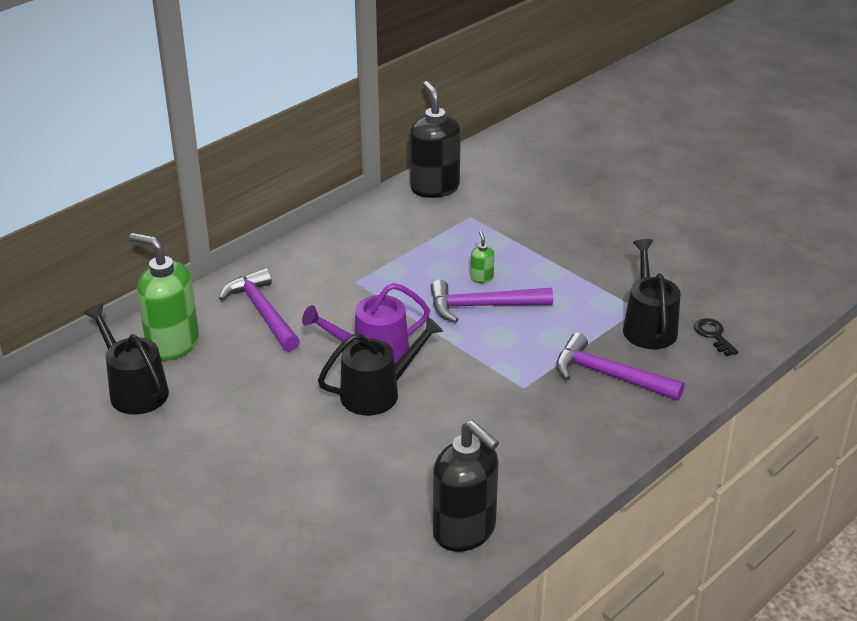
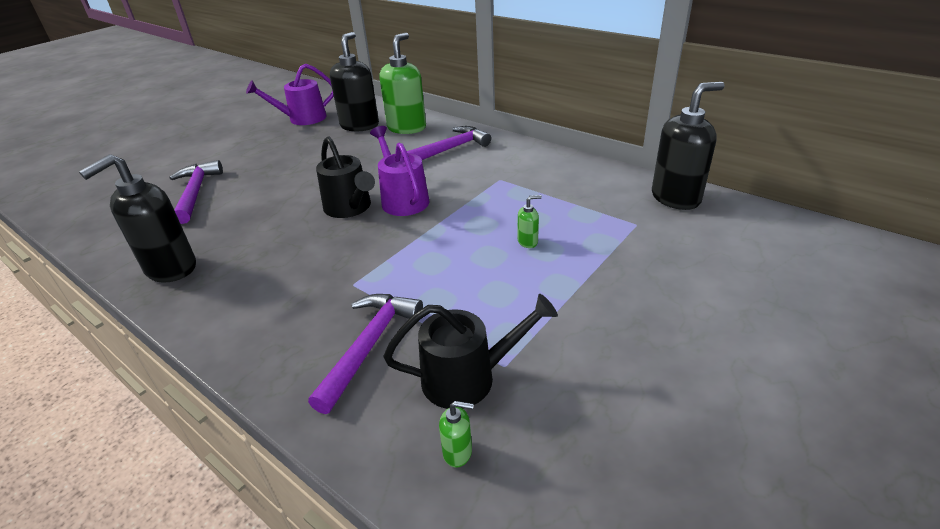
camera: 85 degrees right, 0 degrees up
black watering can [84,303,169,415] -> black soap dispenser [330,32,379,131]
purple hammer [430,280,553,323] -> purple hammer moved to [169,160,223,224]
black key [694,318,739,357] -> green soap dispenser [439,401,474,468]
none -> purple watering can [246,64,334,125]

